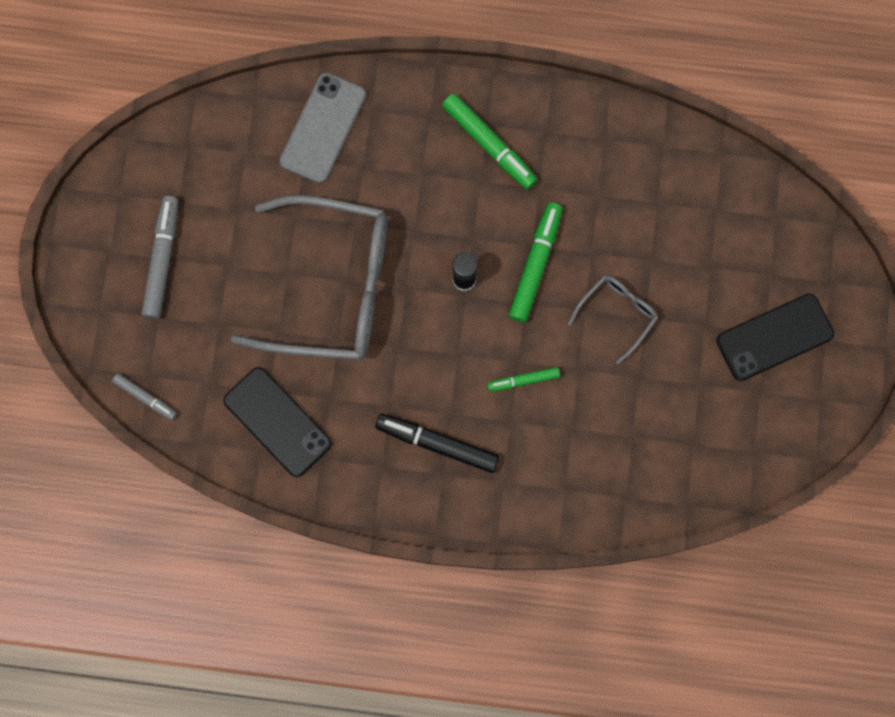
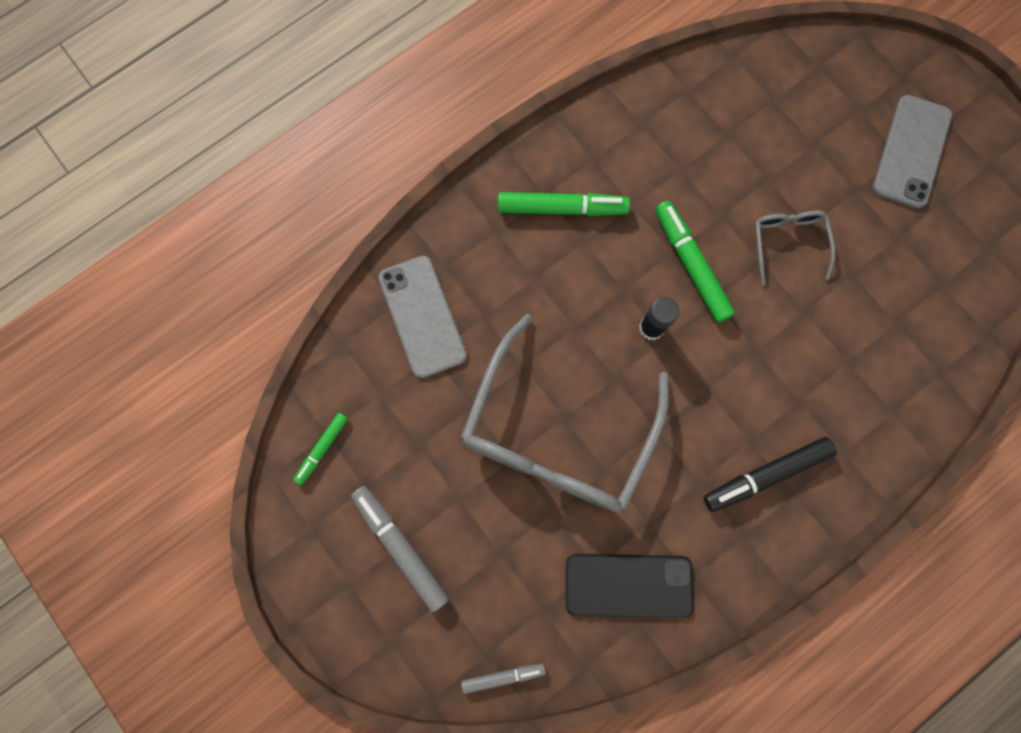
camera: 45 degrees left, 0 degrees up
grey glasses [231,195,388,360] -> grey glasses turned 150 degrees clockwise [461,314,669,512]
green marker [487,367,560,392] -> green marker moved to [293,413,348,485]
black phone [716,294,834,381] -> grey phone [873,95,952,208]

